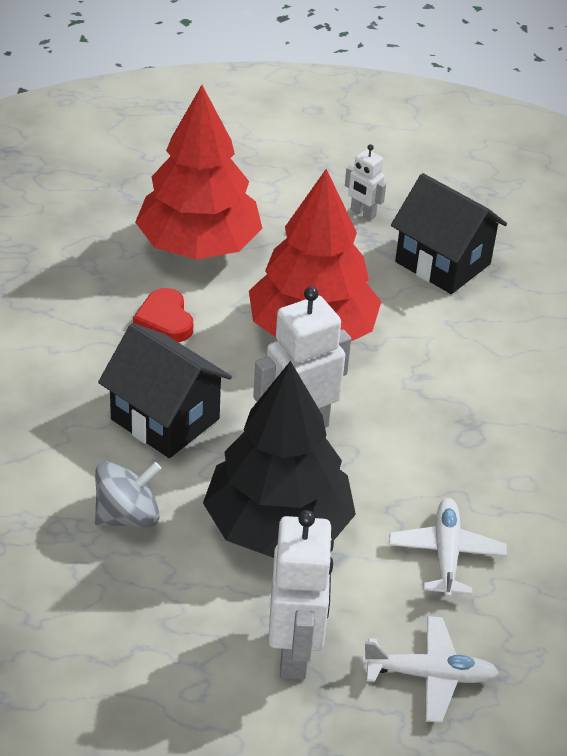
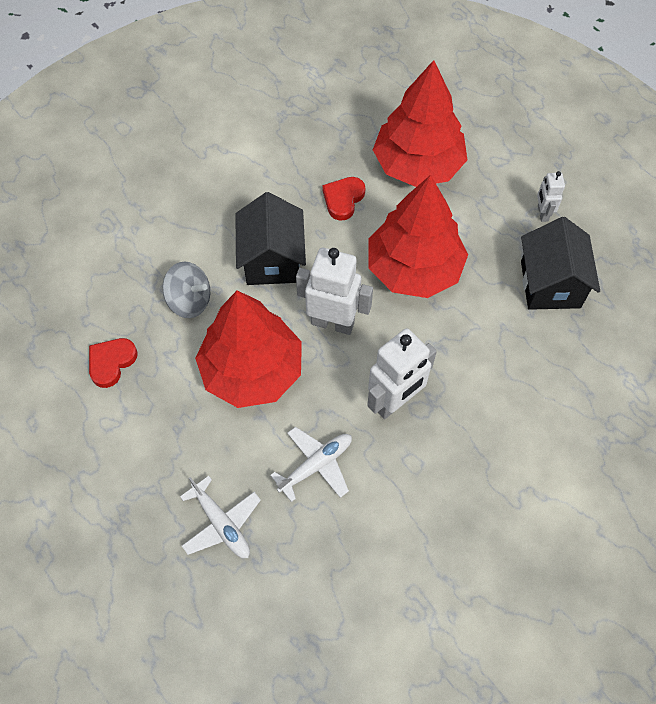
camera: 50 degrees right, 20 degrees up
black tree [203,361,356,558] -> red tree [195,290,302,408]
white robot [268,510,334,680] -> white robot moved to [367,328,437,419]
none -> red heart [89,338,138,388]

